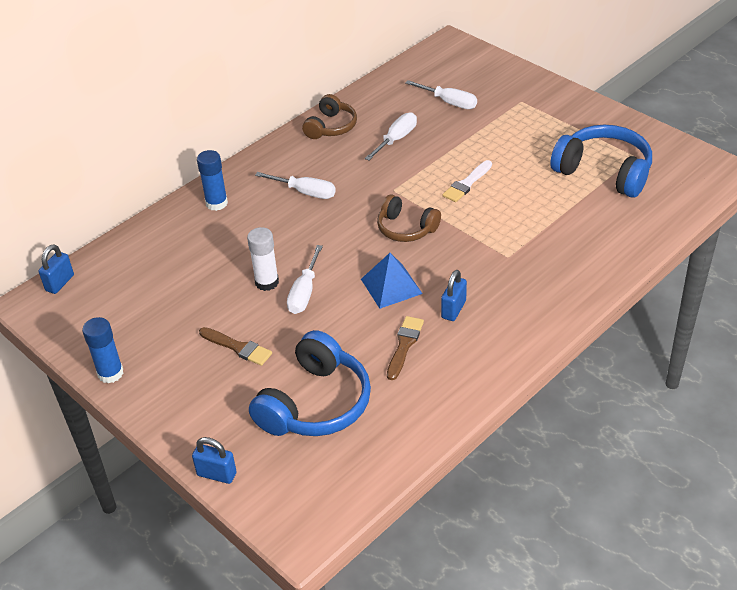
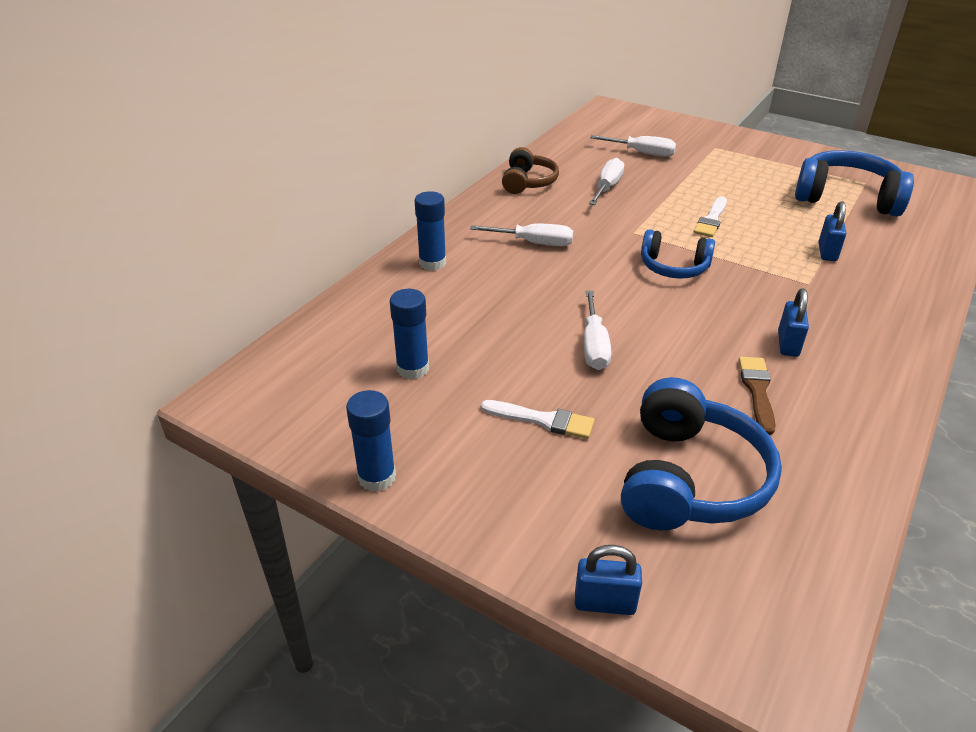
camera: 15 degrees left, 5 degrees down
blue padlock [39,245,74,294] -> blue padlock moved to [819,201,846,261]
brown brush [199,327,272,366] -> white brush [481,400,595,439]
white glue stick [247,227,279,291] -> none
blue pyramid [361,253,423,309] -> none
brown headphones [377,195,441,242] -> blue headphones [641,229,715,279]
none -> blue glue stick [390,289,429,379]

